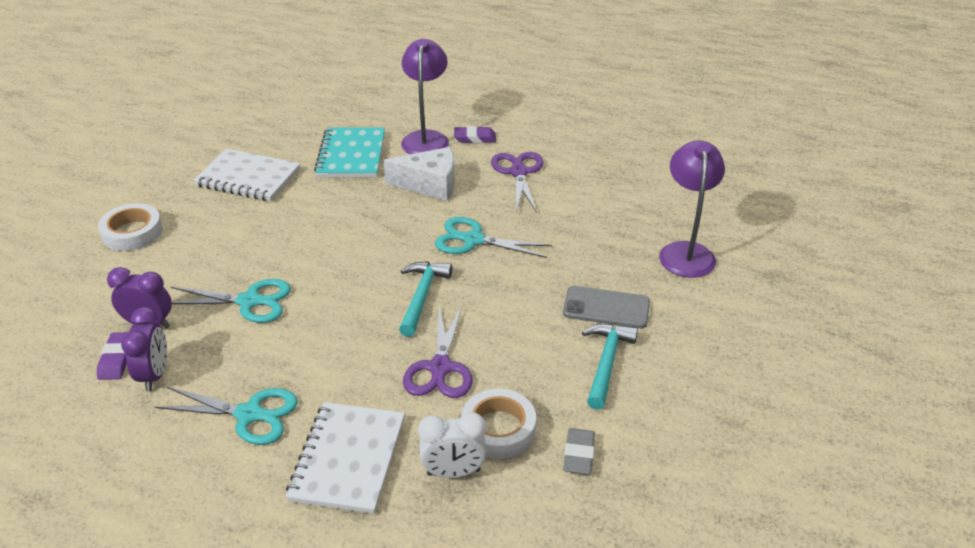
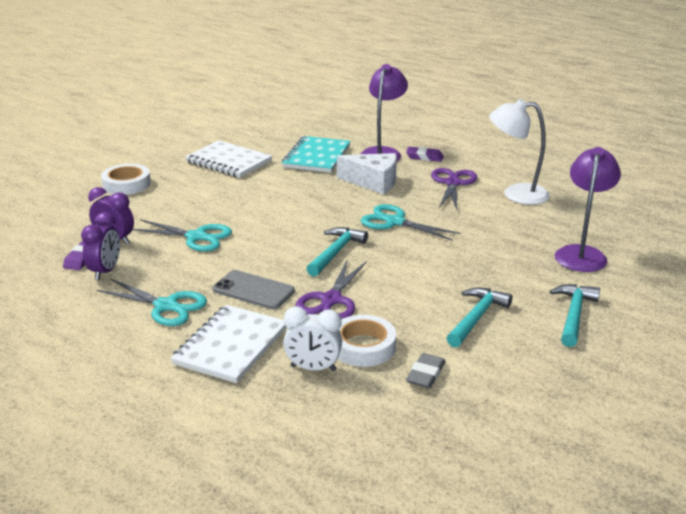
camera: 15 degrees right, 10 degrees down
grey phone [563,286,650,328] -> grey phone moved to [213,270,295,309]
none -> white lamp [489,99,550,205]
none -> turquoise hammer [550,284,600,347]

